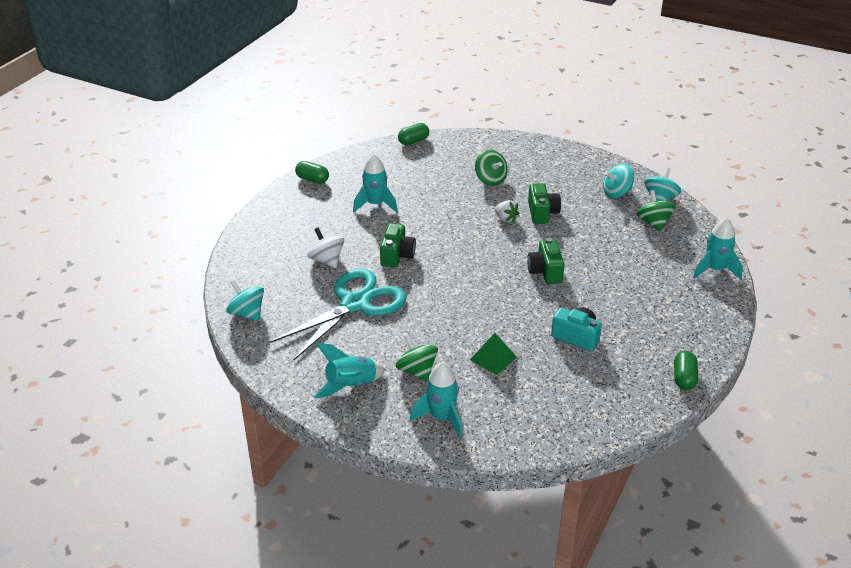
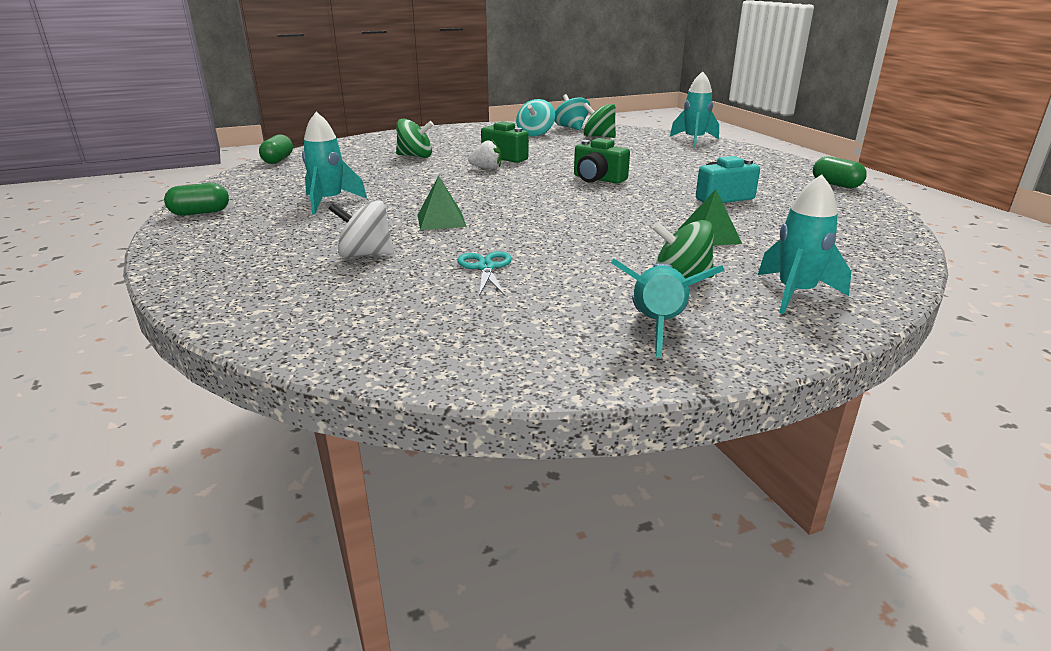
camera: 50 degrees left, 10 degrees down
turquoise spinning top [226,280,264,321] -> none
turquoise scissors [269,268,407,361] -> turquoise scissors [457,251,512,296], size x0.42
green camera [380,223,416,267] -> green pyramid [418,176,467,230]

